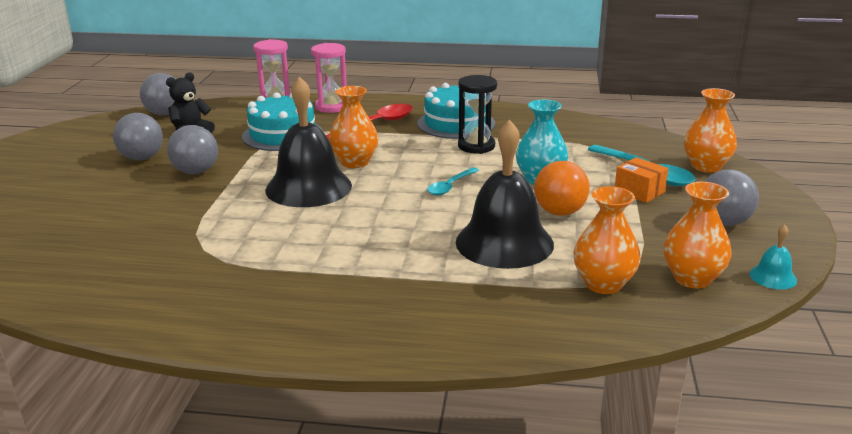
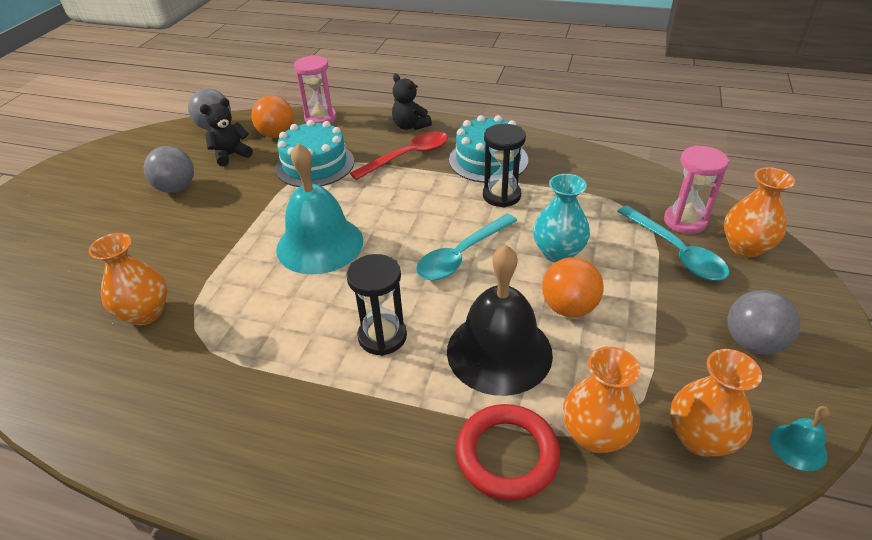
camera: 10 degrees right, 15 degrees up
grey ball [167,125,218,174] -> none
black bell [265,76,352,207] -> turquoise bell [276,143,363,274]
pink hourglass [311,43,347,113] -> pink hourglass moved to [664,145,729,234]
orange vase [329,86,378,168] -> orange vase moved to [89,233,167,326]
turquoise spoon [427,167,479,196] -> turquoise spoon [416,214,517,280], size x1.65
orange box [615,157,668,203] -> none
none -> orange ball [251,95,294,138]
none -> black hourglass [347,254,407,356]
none -> black teddy bear [392,74,432,130]
none -> red ring [456,404,561,501]

